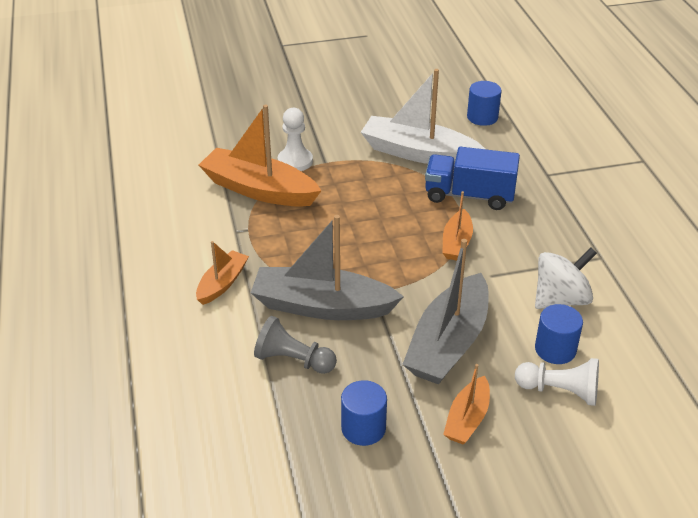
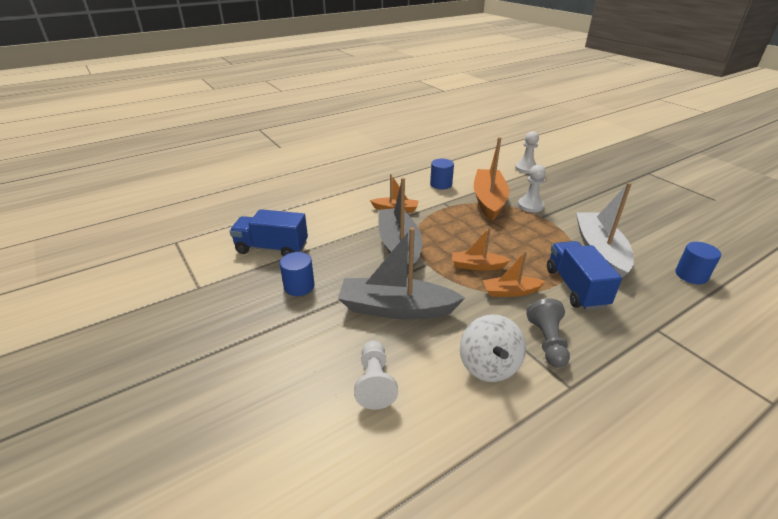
camera: 70 degrees right, 5 degrees down
grey pawn [254,316,337,374] -> grey pawn moved to [526,299,570,367]
orange boat [443,364,490,444] -> orange boat moved to [452,227,511,271]
white spinning top [535,247,597,309] -> white spinning top turned 45 degrees clockwise [460,314,526,382]
blue cylinder [535,304,583,364] -> blue cylinder moved to [430,159,454,190]
none -> blue truck [229,209,308,256]
none -> white pawn [515,131,539,174]

